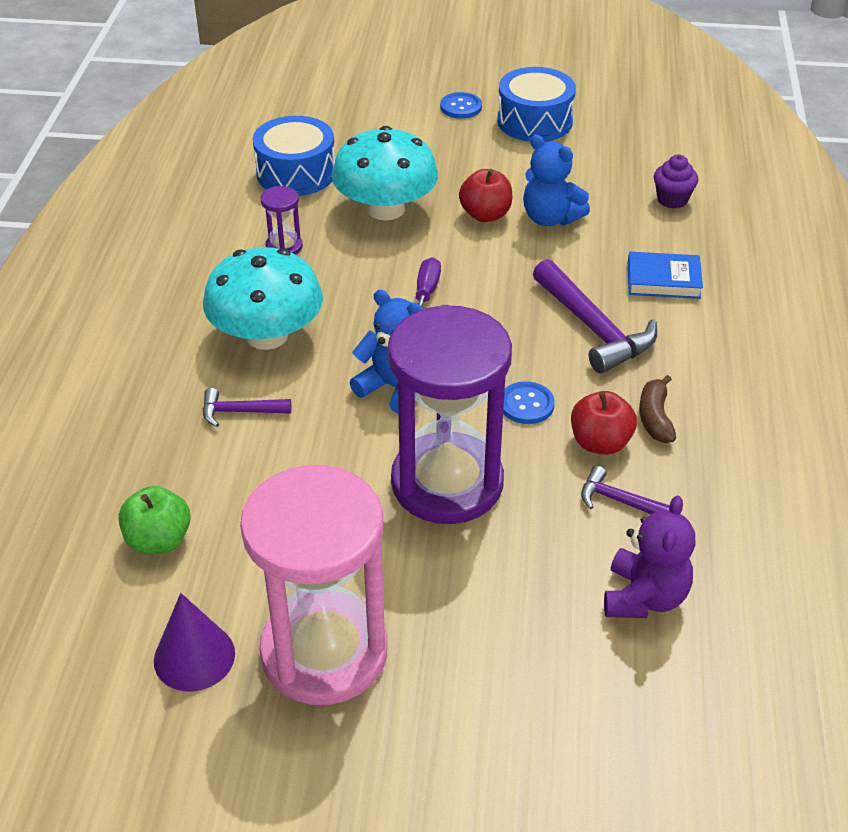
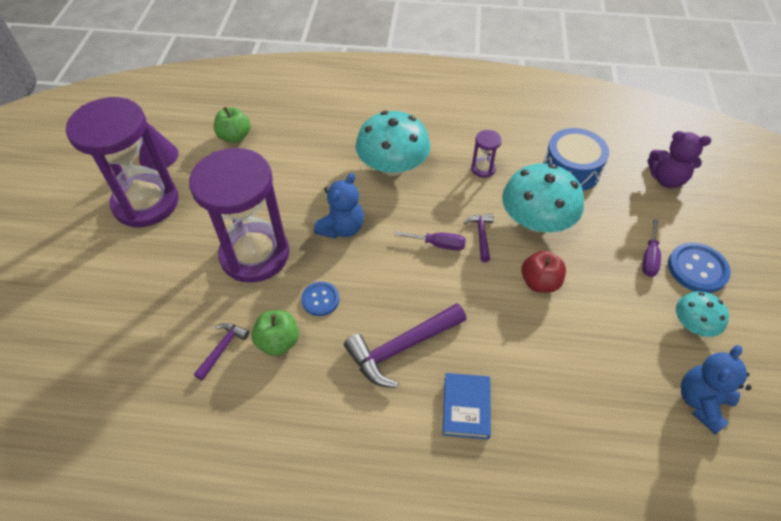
camera: 90 degrees right, 10 degrees up
purple hammer [203,388,291,427] -> purple hammer moved to [464,214,494,262]
pink hourglass [240,465,387,705] -> purple hourglass [66,97,179,227]
blue button [440,92,482,119] -> blue button [668,242,731,293], size x1.57
blue drum [497,67,576,142] -> turquoise mushroom [676,291,729,337]
blue teddy bear [523,135,590,226] -> blue teddy bear moved to [681,345,752,434]
red apple [571,391,637,455] -> green apple [251,310,299,356]
purple teddy bear [604,495,695,618] -> purple teddy bear moved to [648,131,711,188]
brown banana [639,375,676,443] -> none
purple cupcake [654,155,698,209] -> none
none -> purple screwdriver [642,219,661,277]

